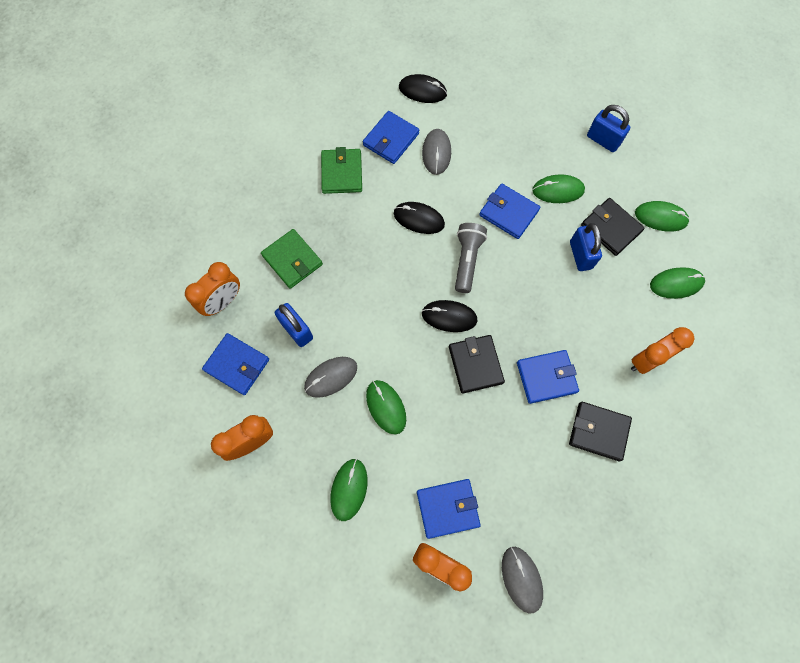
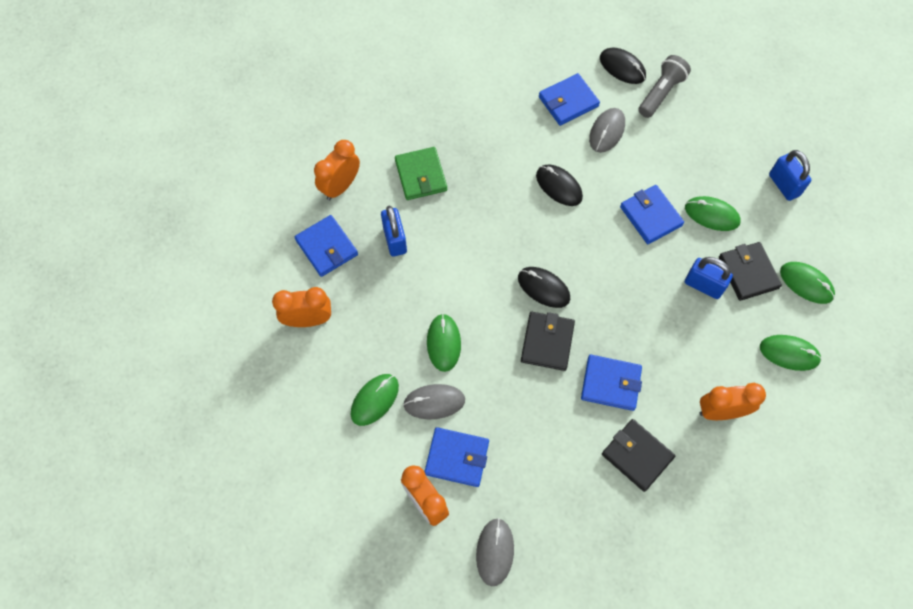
camera: 25 degrees right, 5 degrees down
orange clock [185,262,240,316] -> orange clock turned 150 degrees clockwise [314,140,360,200]
grey mouse [304,357,357,398] -> grey mouse moved to [403,384,465,419]
green wallet [321,147,362,194] -> none
grey flashlight [455,223,487,293] -> grey flashlight moved to [639,55,691,118]
blue padlock [570,223,602,271] -> blue padlock turned 75 degrees counterclockwise [685,257,733,299]

